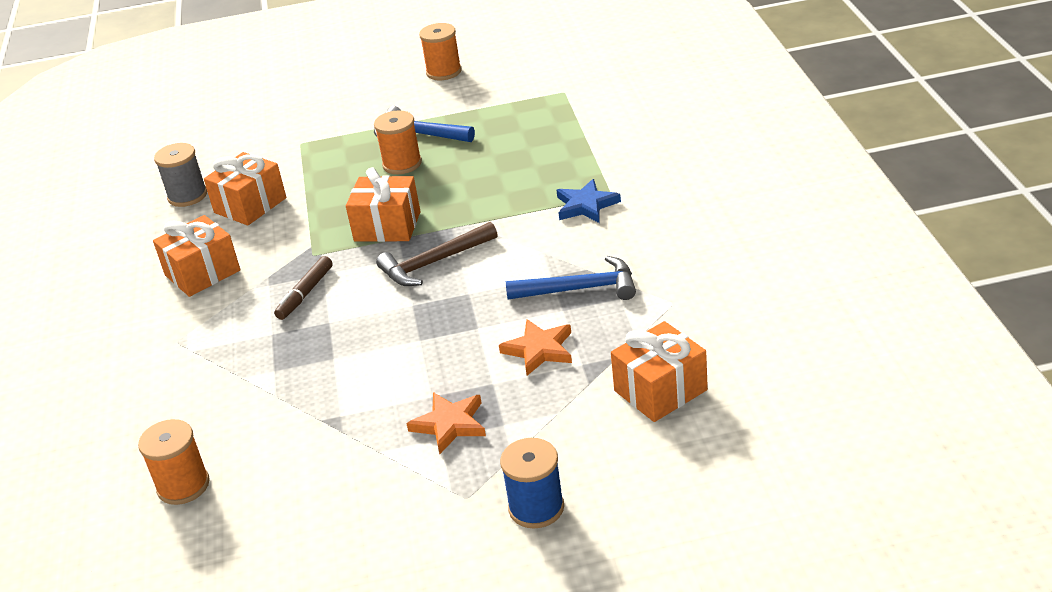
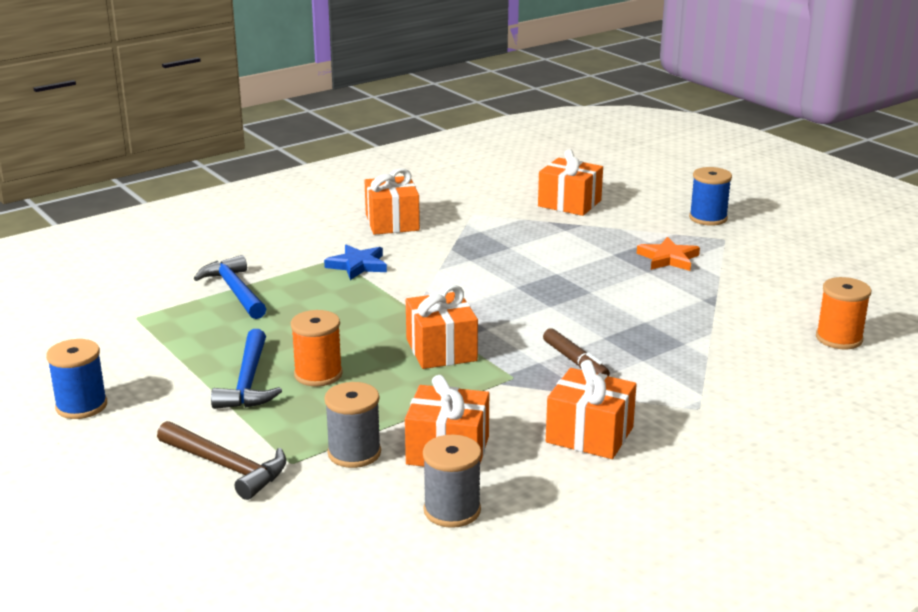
camera: 120 degrees left, 10 degrees down
brown marker [274,256,333,320] -> brown marker turned 60 degrees clockwise [543,328,610,376]
brown hammer [376,222,497,286] -> brown hammer moved to [157,421,286,500]
orange spool [419,23,462,80] -> blue spool [46,339,107,419]
orange star [499,319,572,376] -> none
blue hammer [506,256,636,300] -> blue hammer moved to [194,255,266,319]
none -> grey spool [324,382,381,468]
none -> orange gift [364,168,420,235]

